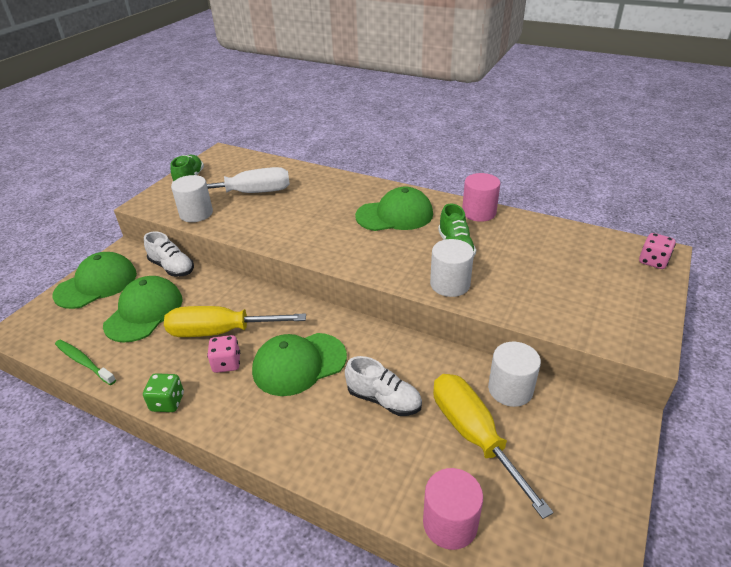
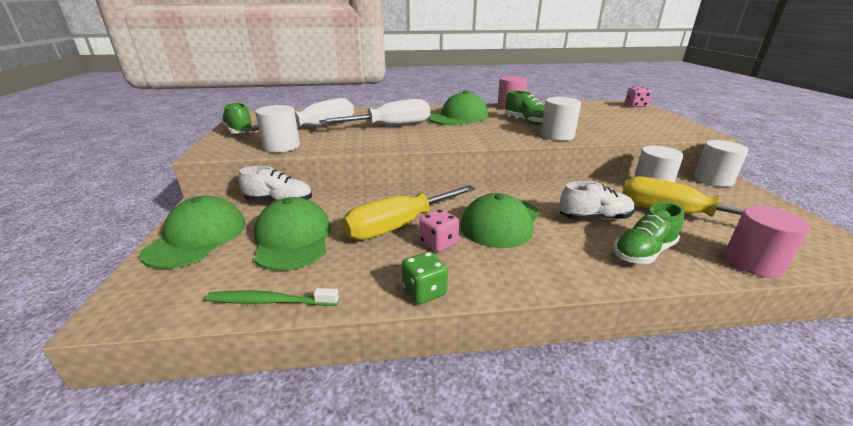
camera: 35 degrees left, 10 degrees down
none -> white screwdriver [319,99,430,126]
none -> green shoe [614,202,684,264]
none -> white cylinder [694,140,749,187]

